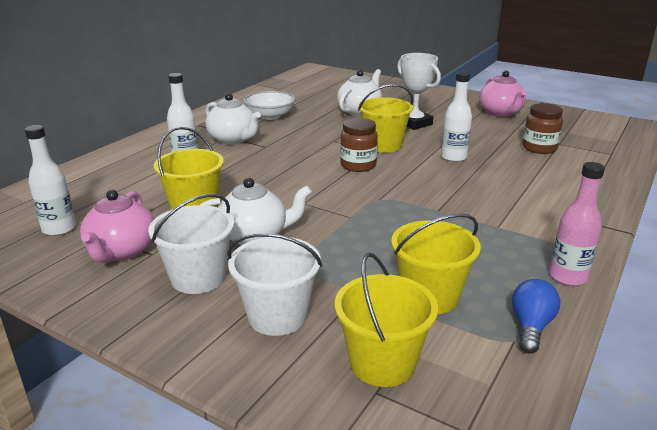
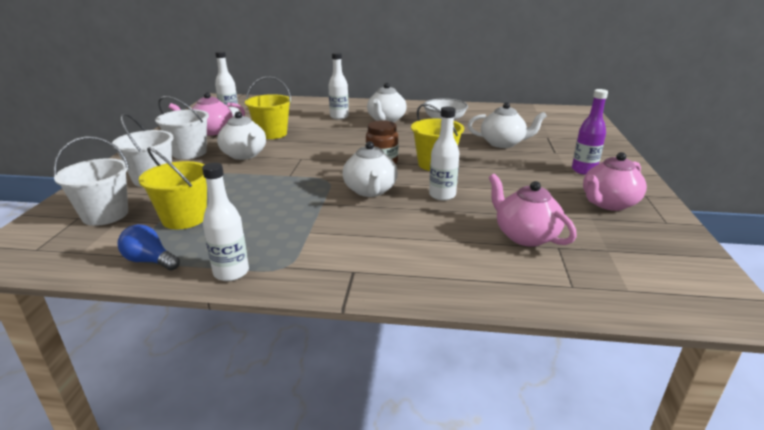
camera: 65 degrees right, 0 degrees up
yellow bucket [335,252,438,387] -> white bucket [53,136,129,226]
white trophy [397,53,441,130] -> none
blue light bulb [512,279,560,354] -> blue light bulb turned 150 degrees counterclockwise [117,224,180,270]
brown jar [523,103,563,154] -> pink teapot [489,174,577,247]
pink bottle [549,162,605,286] -> white bottle [202,163,249,281]
none -> white teapot [342,141,398,197]
none -> purple bottle [572,89,608,175]

